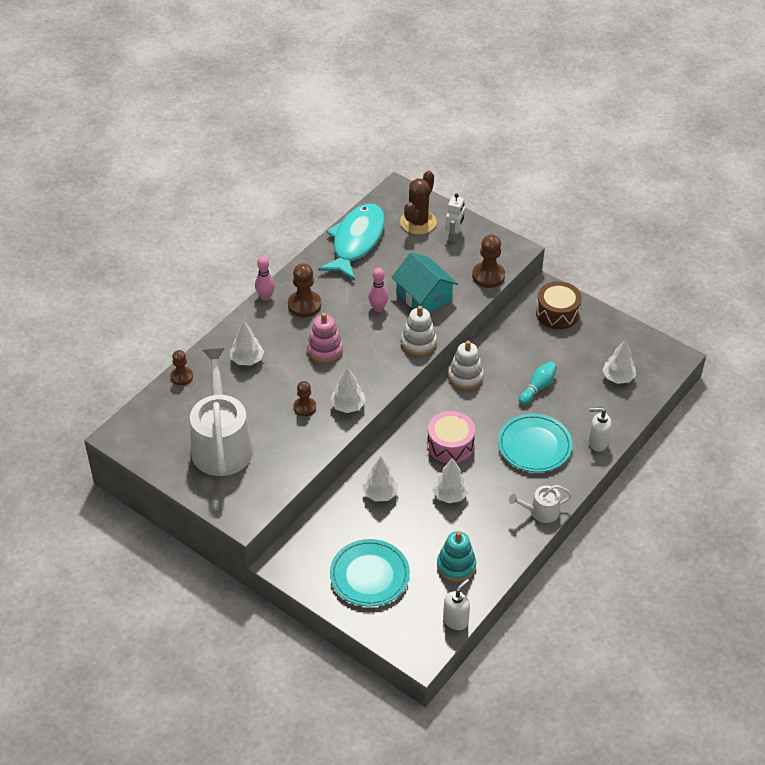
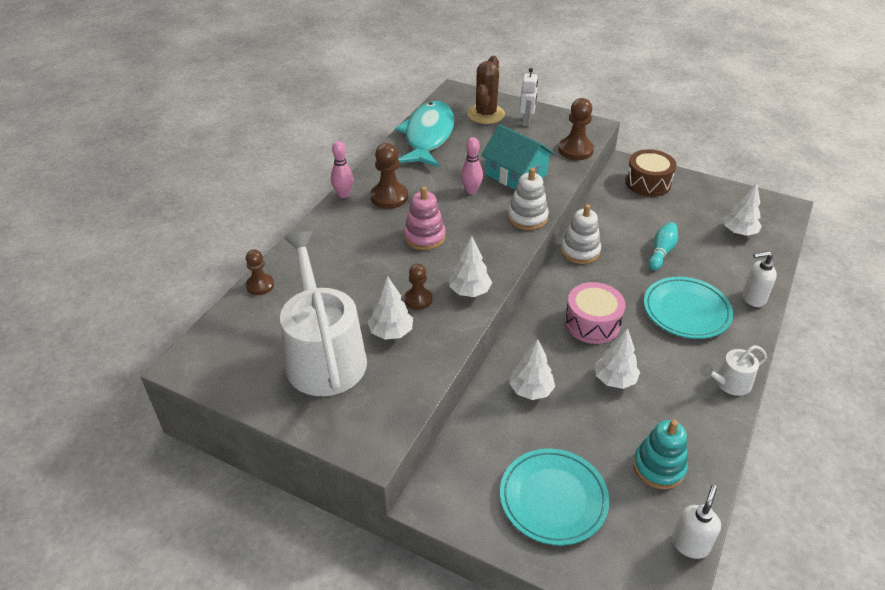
camera: 10 degrees left, 5 degrees down
white tree [230,320,264,366] -> white tree moved to [368,276,413,340]

